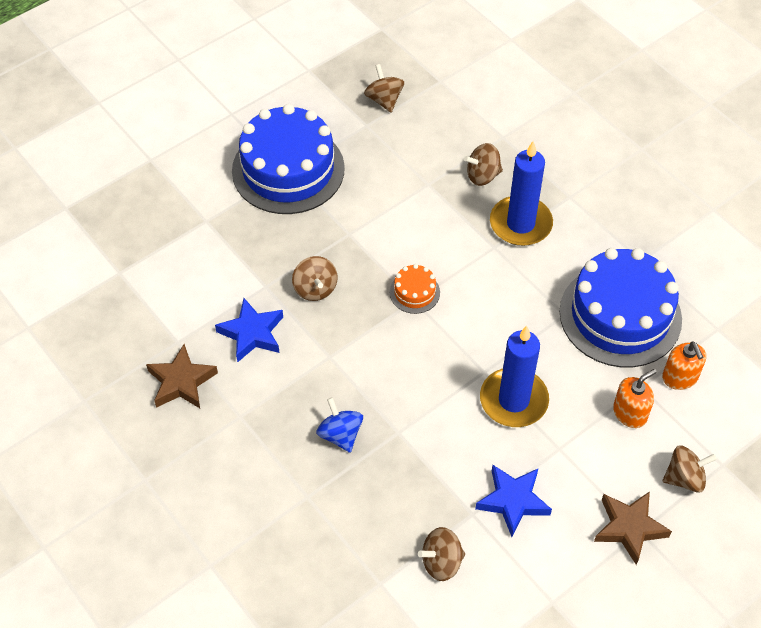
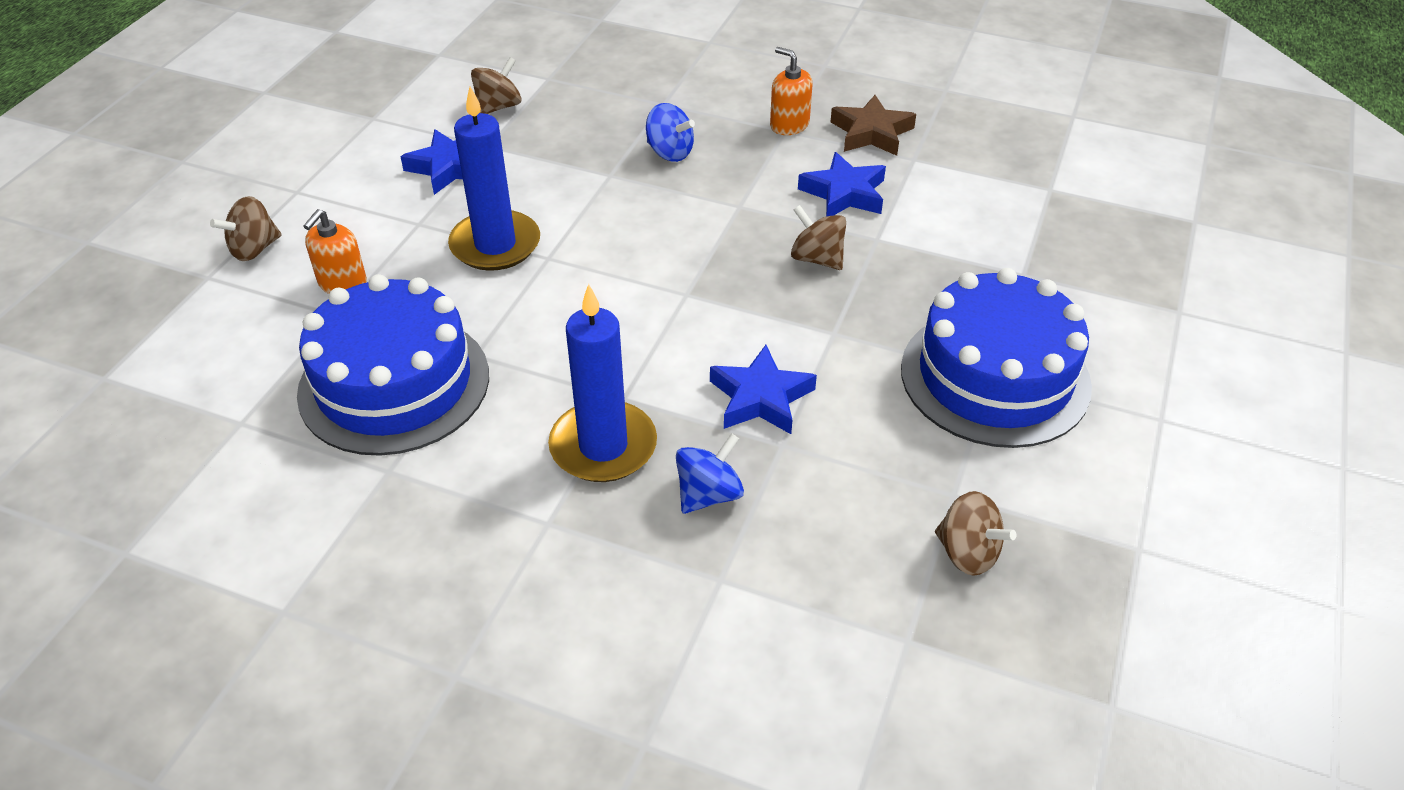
camera: 150 degrees right, 10 degrees down
orange cake [390,264,440,314] -> none
brown spinning top [464,143,503,186] -> blue spinning top [676,433,744,514]
brown star [594,491,672,565] -> none
orange soap dispenser [662,342,706,390] -> orange soap dispenser moved to [770,47,812,135]
none -> blue star [710,345,817,434]

